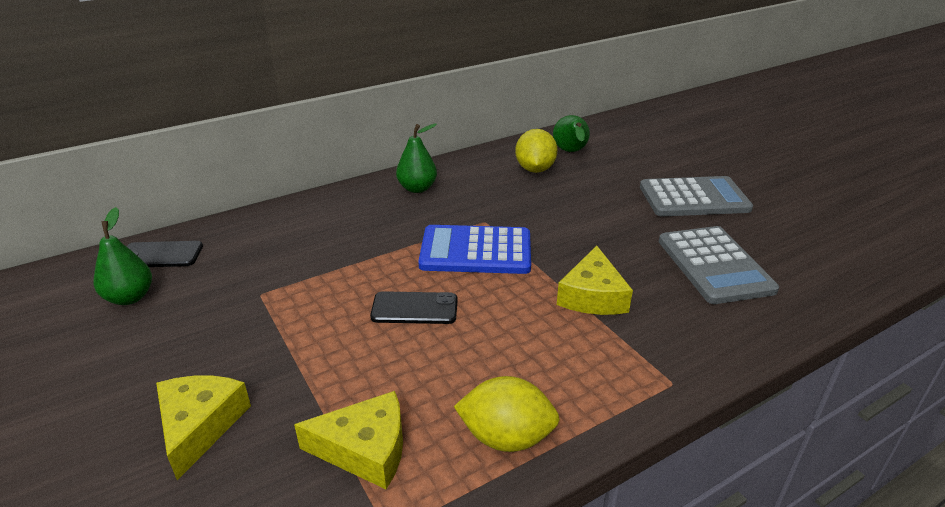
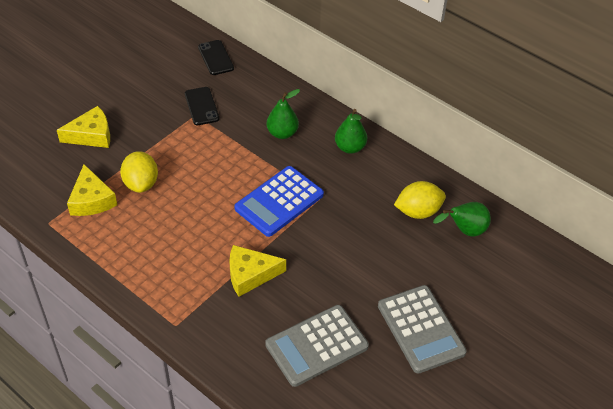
camera: 70 degrees right, 15 degrees up
green pear [94,207,152,305] -> green pear moved to [266,89,300,139]
black phone [370,291,458,324] -> black phone moved to [185,87,219,125]
blue calculator [418,225,531,274] -> blue calculator turned 120 degrees counterclockwise [234,166,324,237]
yellow lemon [454,376,560,452] -> yellow lemon moved to [120,151,158,193]

